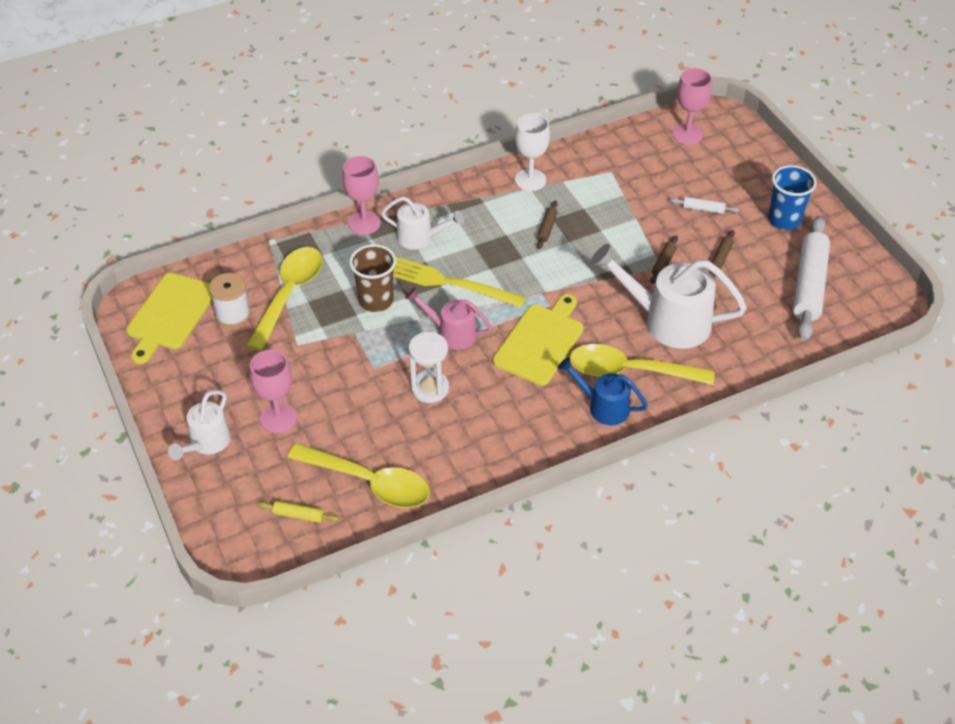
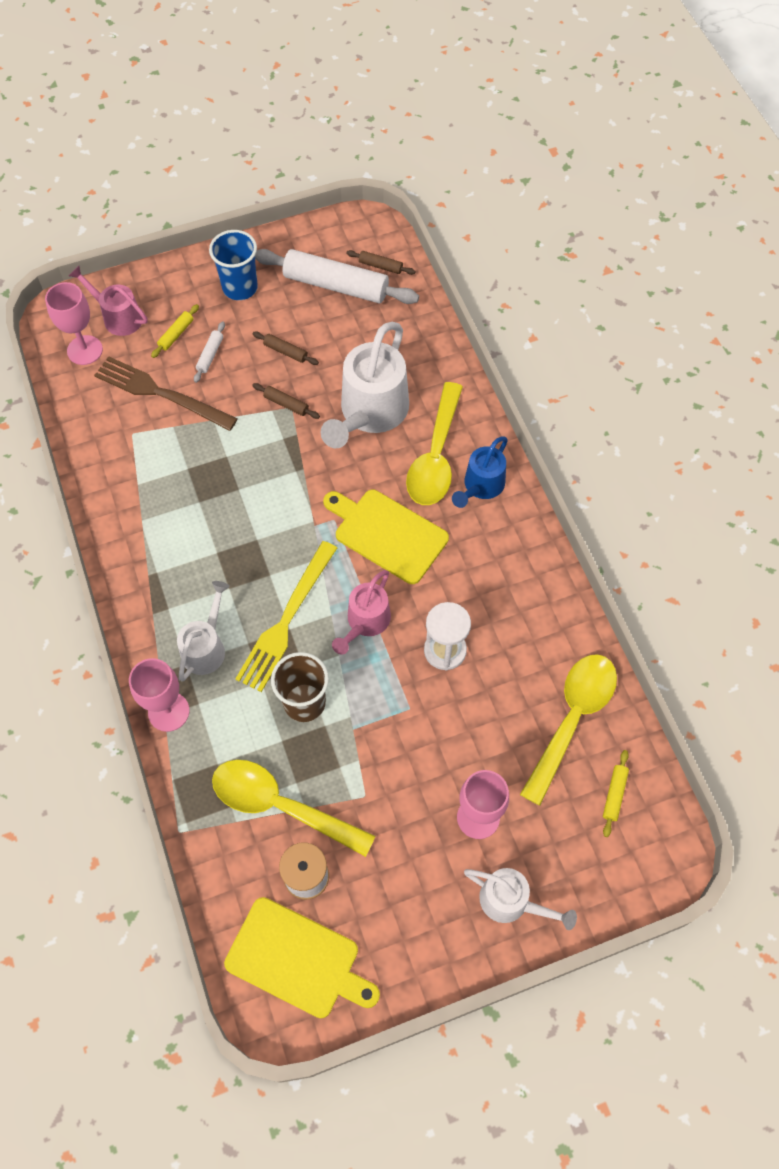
camera: 85 degrees left, 15 degrees up
white goblet [515,113,550,191] -> none
brown rolling pin [537,200,558,249] -> brown rolling pin moved to [346,250,415,275]
none -> pink watering can [69,266,148,336]
none -> brown fork [94,356,238,431]
none -> yellow rolling pin [151,304,199,358]

